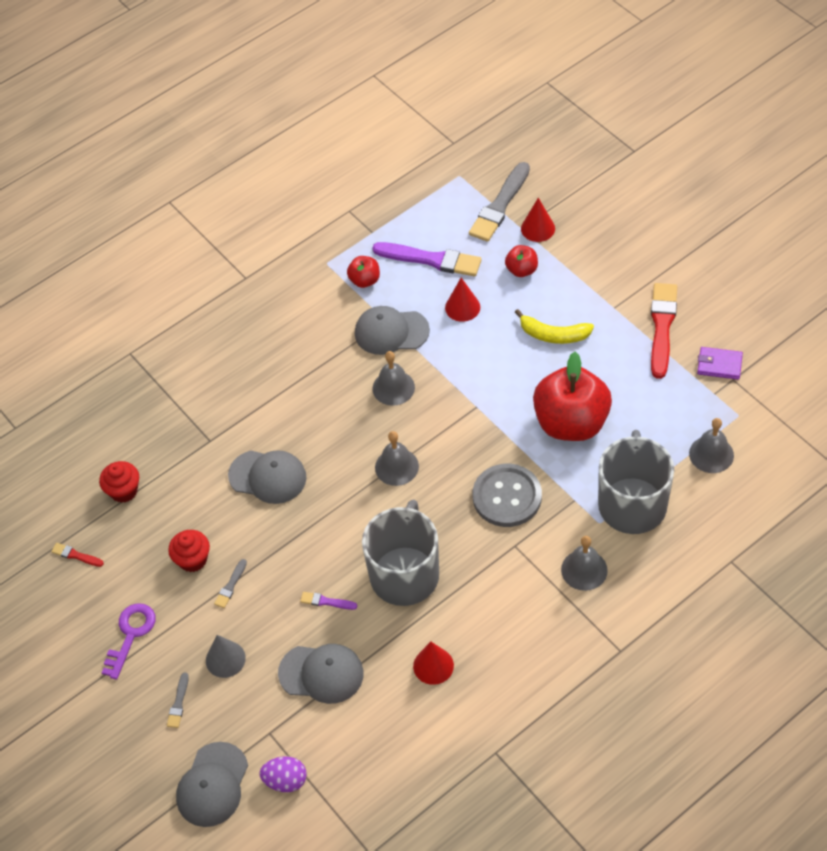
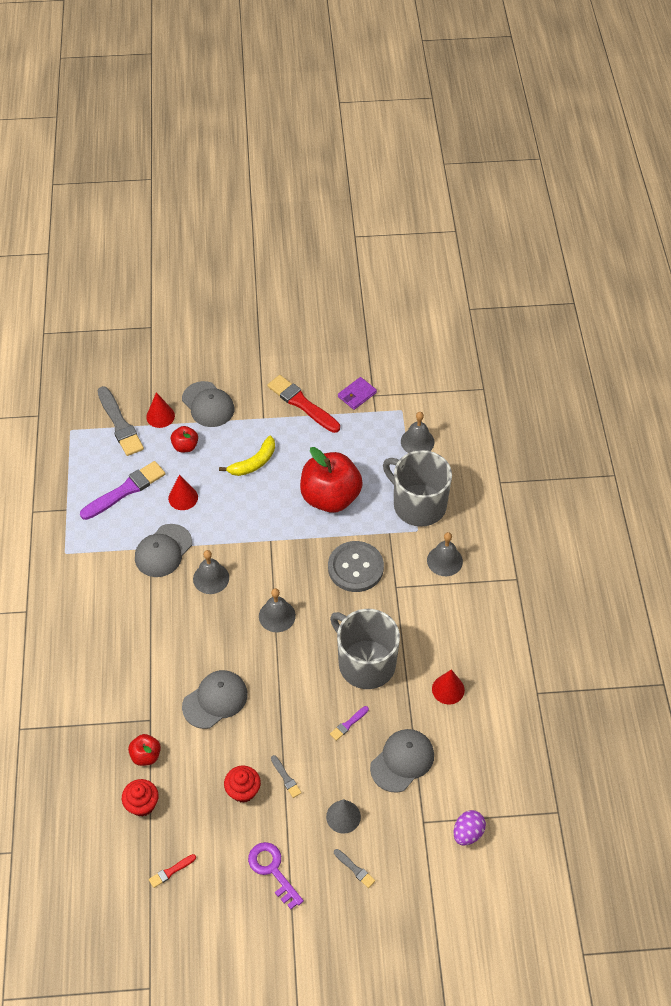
camera: 60 degrees left, 0 degrees up
grey cap [176,742,248,827] -> grey cap moved to [182,381,235,427]
red apple [347,256,380,288] -> red apple moved to [128,734,161,766]

